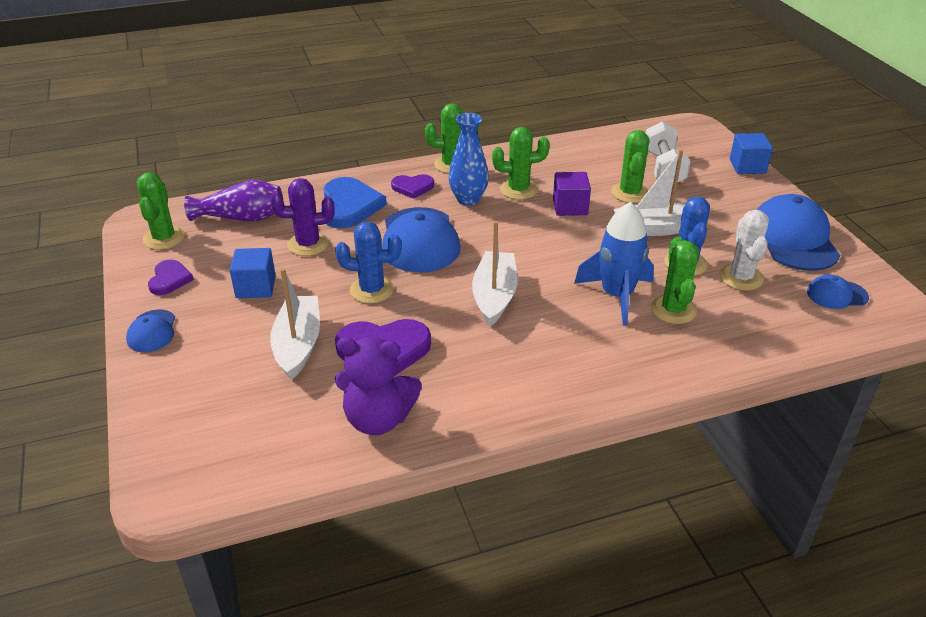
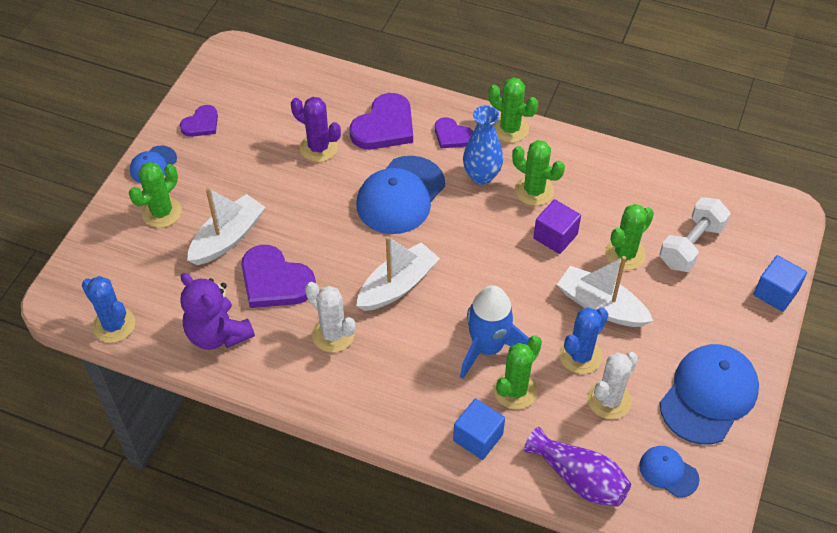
camera: 40 degrees right, 15 degrees up
green cactus [137,172,185,250] -> green cactus moved to [129,162,182,228]
purple vase [184,180,283,221] -> purple vase moved to [524,427,631,506]
blue cube [230,248,276,298] -> blue cube moved to [453,398,505,460]
blue heart [321,177,387,228] -> purple heart [350,93,413,149]
blue cactus [335,222,402,303] -> blue cactus moved to [82,276,135,343]
none -> white cactus [305,282,355,352]

